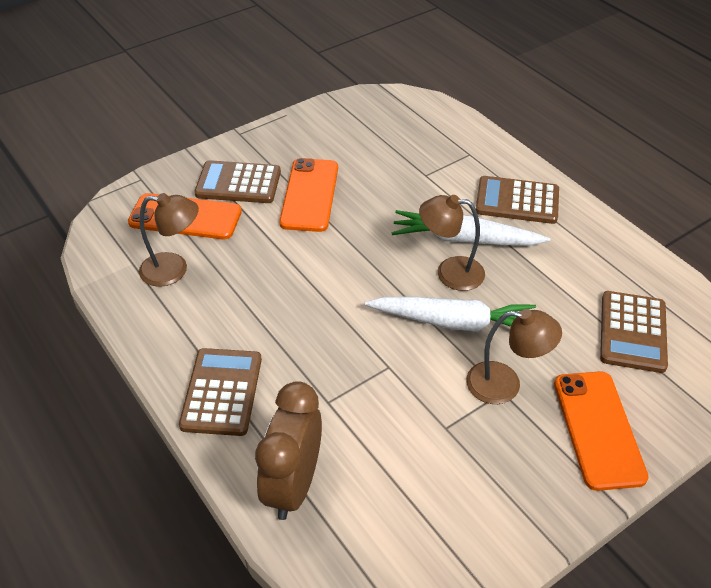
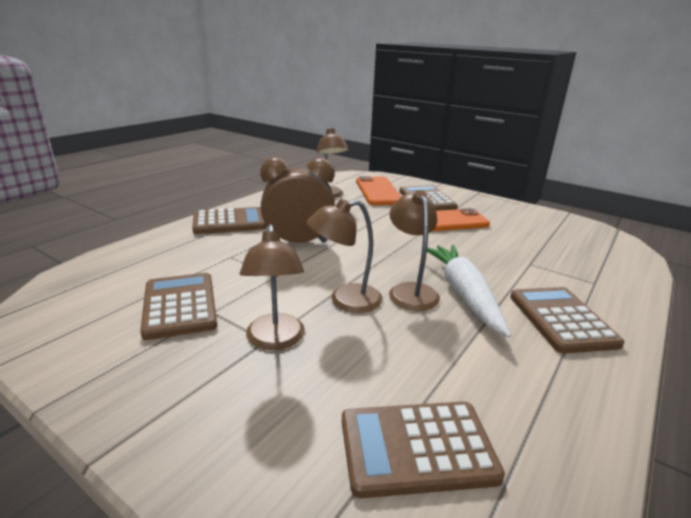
camera: 70 degrees right, 20 degrees down
brown clock [255,381,322,520] -> brown clock moved to [260,157,335,243]
white carrot [365,297,536,332] -> brown lamp [307,199,383,313]
orange phone [554,371,649,491] -> none
none -> brown calculator [140,273,217,340]

